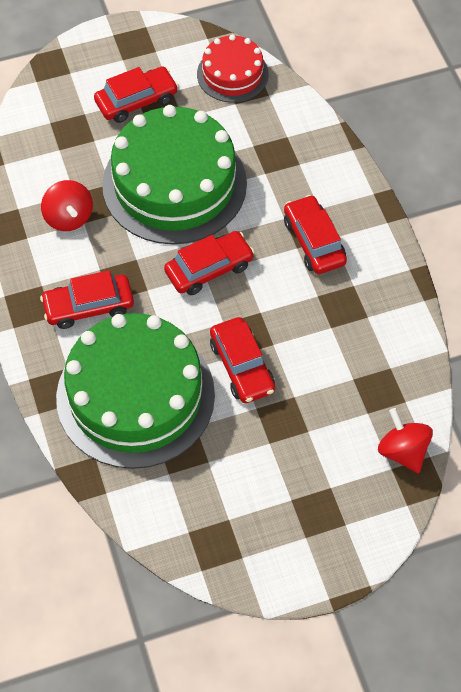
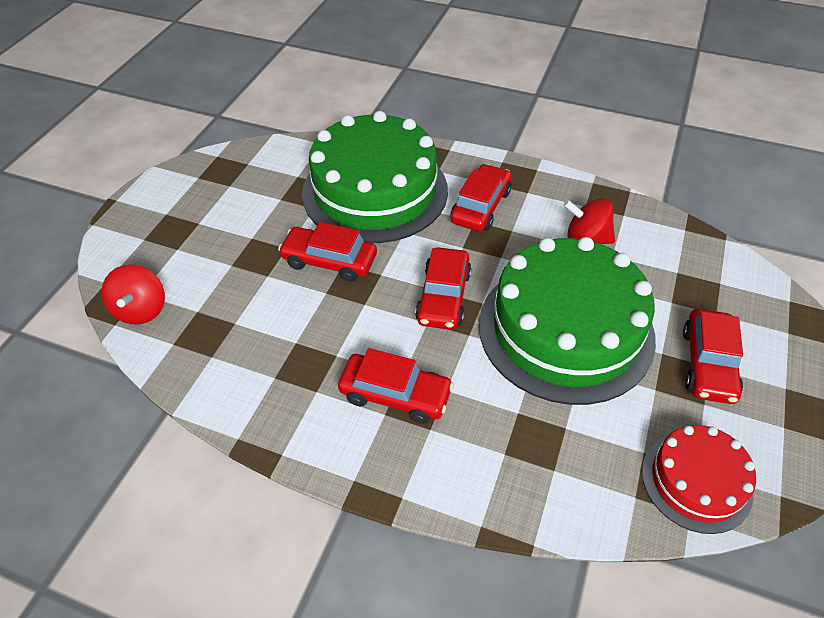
camera: 130 degrees right, 10 degrees down
red spinning top [378,408,433,473] -> red spinning top turned 75 degrees clockwise [102,264,165,324]

